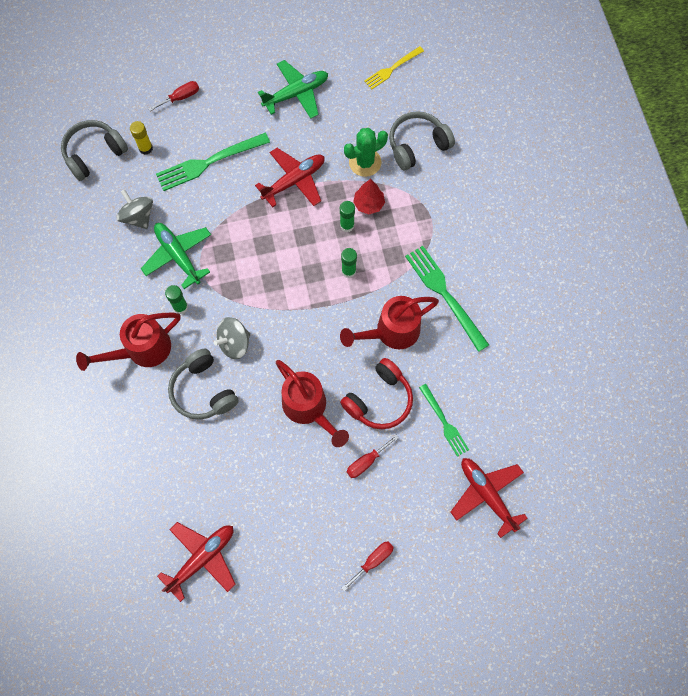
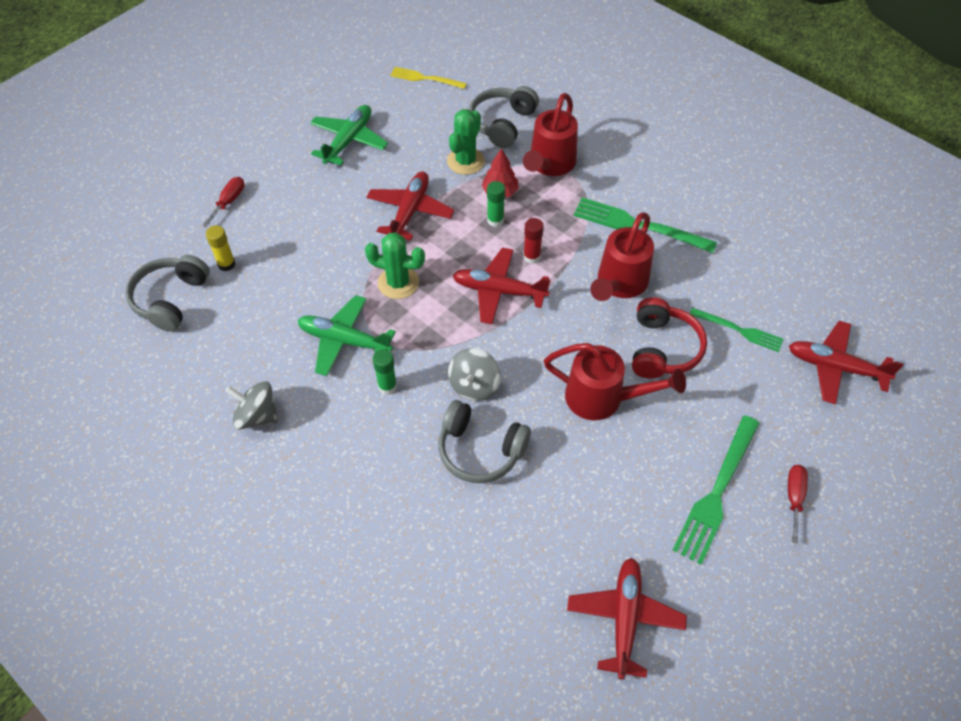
camera: 35 degrees left, 15 degrees down
red watering can [76,312,180,371] -> red watering can moved to [523,93,578,176]
grey spinning top [117,189,153,229] -> grey spinning top moved to [226,381,278,429]
green fork [156,133,270,191] -> green fork moved to [673,415,760,565]
green glue stick [341,248,357,278] -> red glue stick [523,218,544,264]
red screwdriver [347,435,399,478] -> none
yellow fork [364,46,424,89] -> yellow fork turned 90 degrees clockwise [390,67,467,89]
none -> green cactus [365,232,425,299]
none -> red plane [453,248,550,324]

